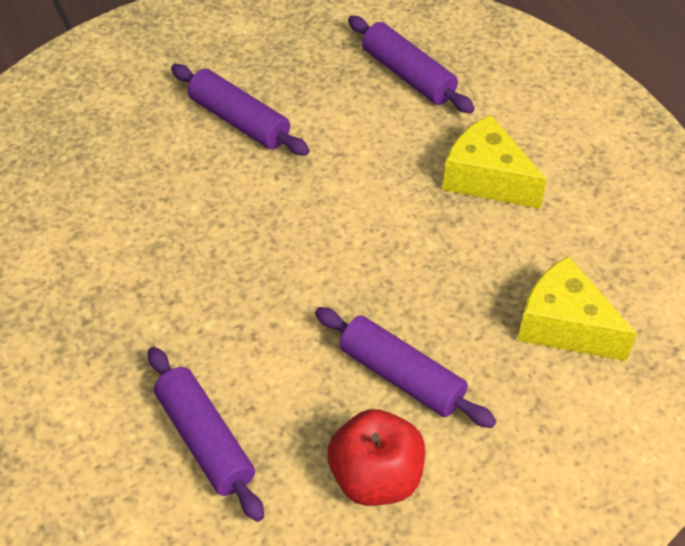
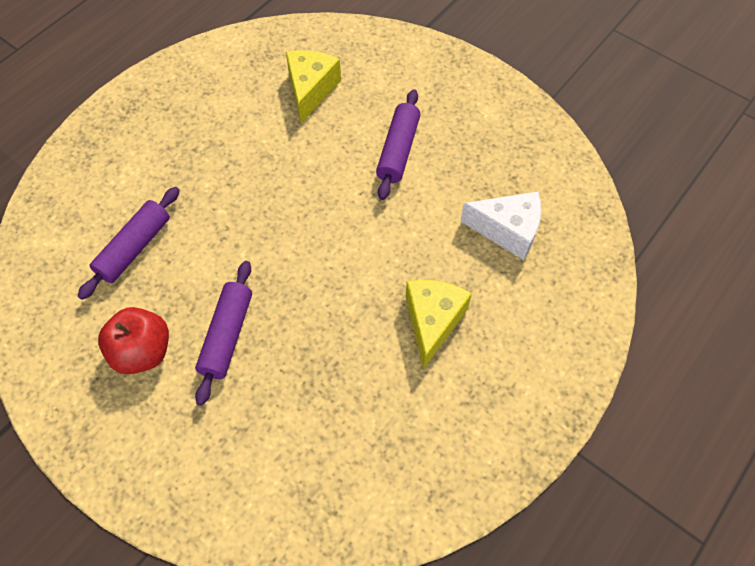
camera: 65 degrees right, 10 degrees up
purple rolling pin [348,16,475,114] -> white cheese [460,192,541,260]
yellow cheese [517,256,637,361] -> yellow cheese moved to [286,50,341,123]

